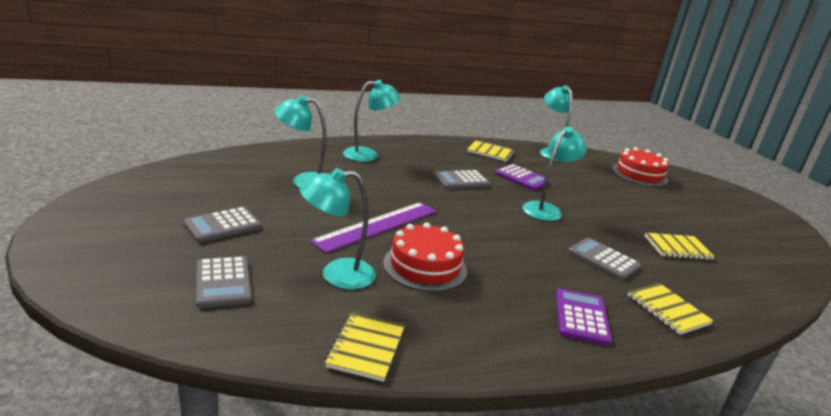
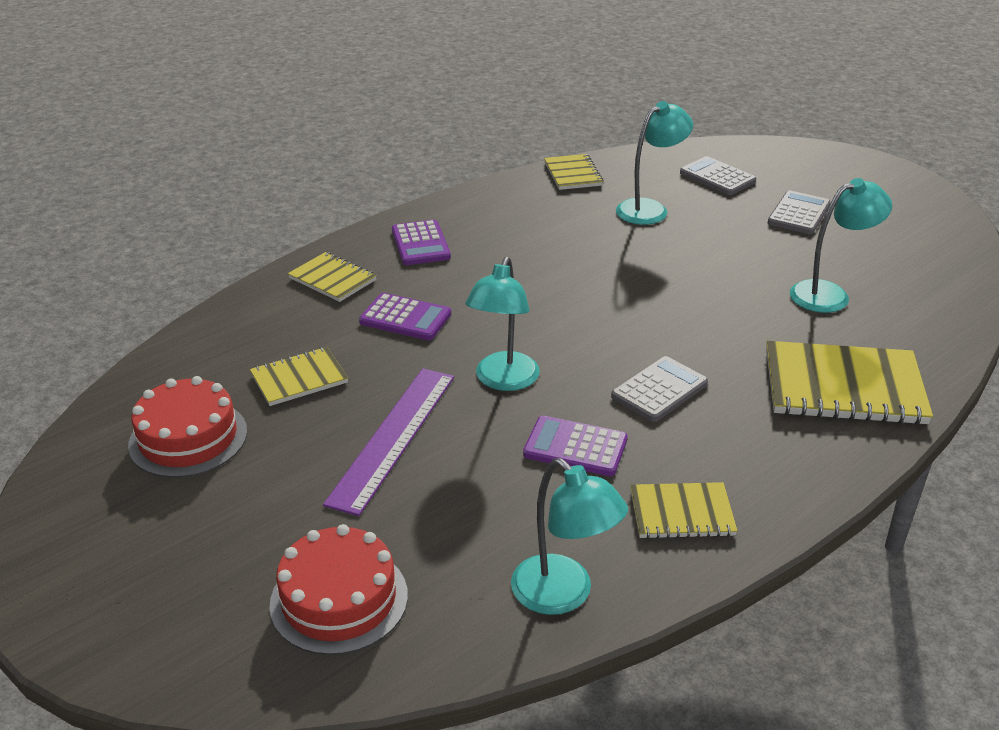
camera: 160 degrees right, 10 degrees up
purple ruler [310,202,436,253] -> purple ruler moved to [323,369,454,516]
turquoise lamp [343,80,401,162] -> yellow notebook [766,341,933,425]
red cake [383,222,467,292] -> red cake moved to [128,376,247,478]
grey calculator [568,238,641,280] -> purple calculator [359,293,451,340]

